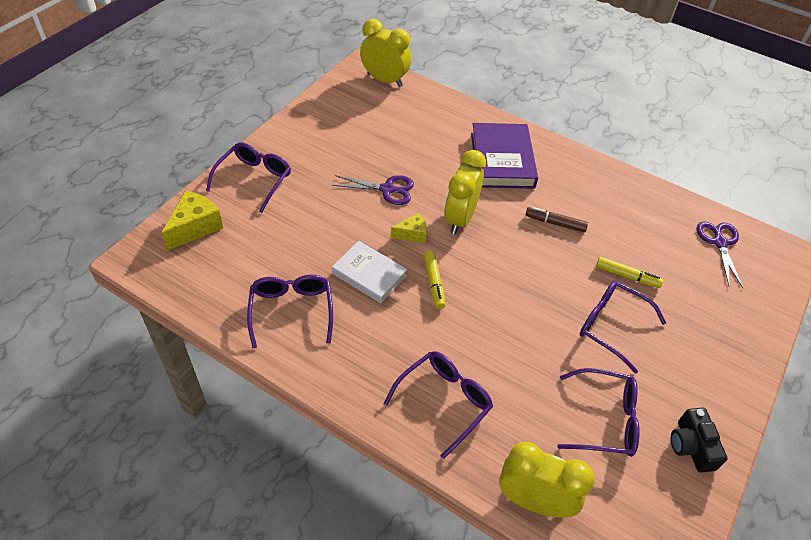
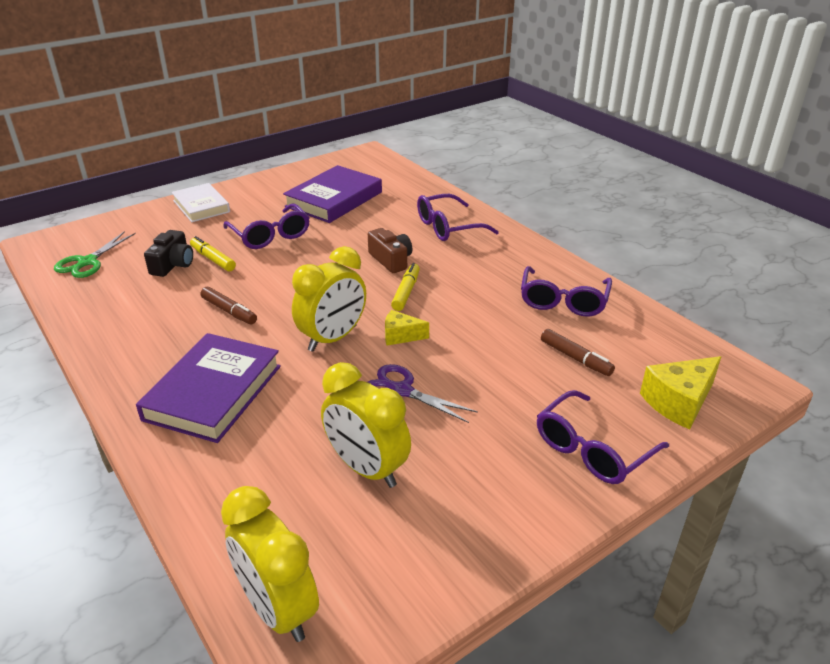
camera: 155 degrees left, 15 degrees down
white book [332,241,407,303] -> white book moved to [171,183,230,222]
yellow clock [499,442,595,518] -> yellow clock moved to [321,362,411,488]
purple glasses [557,368,640,457] -> purple book [283,165,382,223]
black camera [671,407,728,473] -> black camera moved to [144,230,193,277]
purple scissors [697,221,743,288] -> green scissors [54,231,136,278]
none -> brown camera [368,228,412,273]
none -> brown marker [541,329,615,376]

